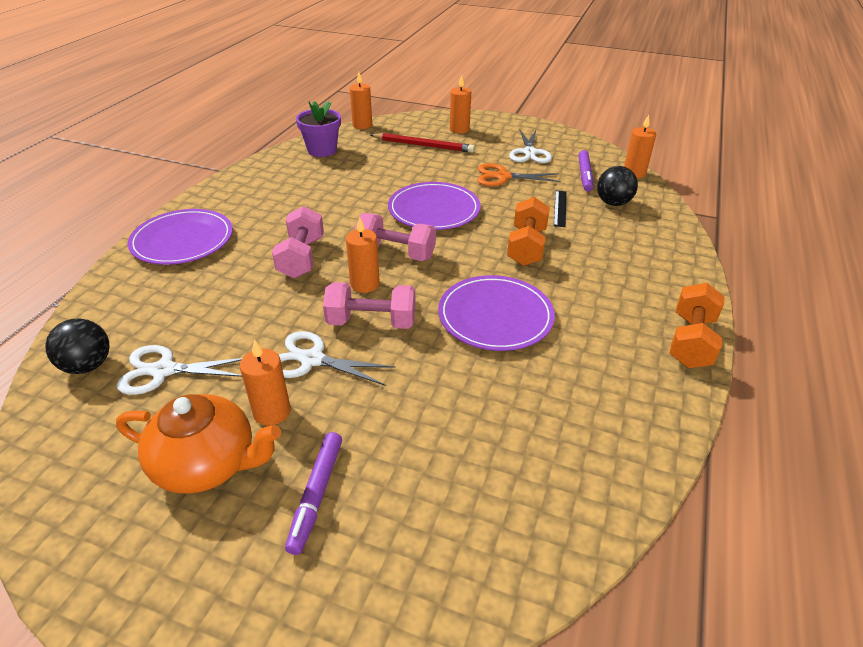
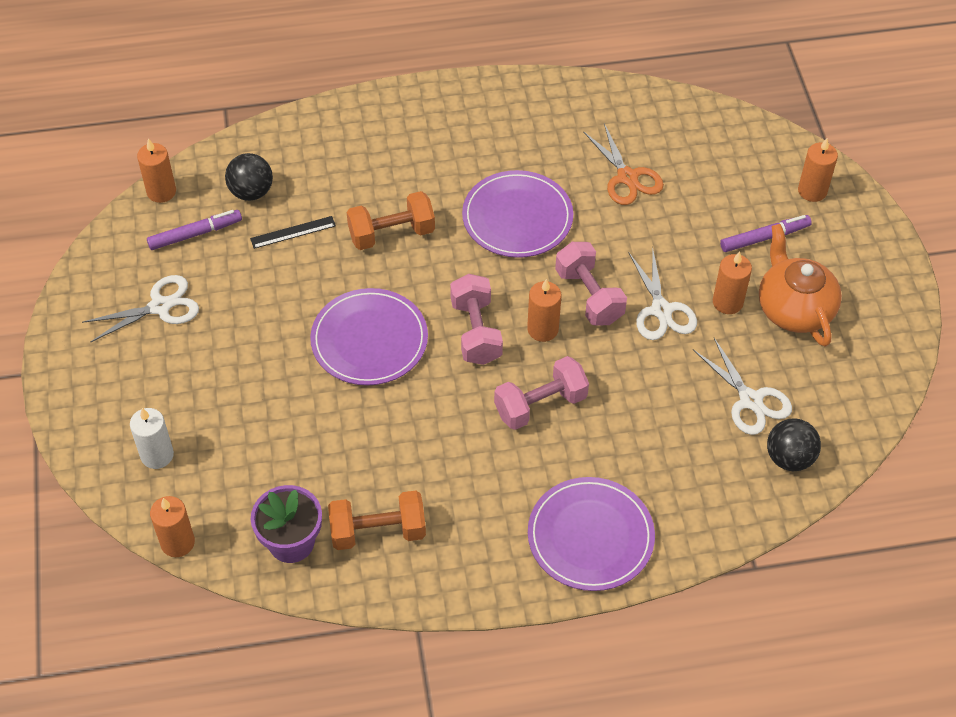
camera: 120 degrees left, 15 degrees up
red pencil [371,133,475,153] -> none
orange candle [450,75,471,133] -> orange candle moved to [798,138,838,202]
orange scissors [477,163,561,187] -> orange scissors moved to [583,123,664,205]
orange dumbbell [670,283,725,368] -> orange dumbbell moved to [328,491,426,550]
none -> white candle [130,408,174,469]

